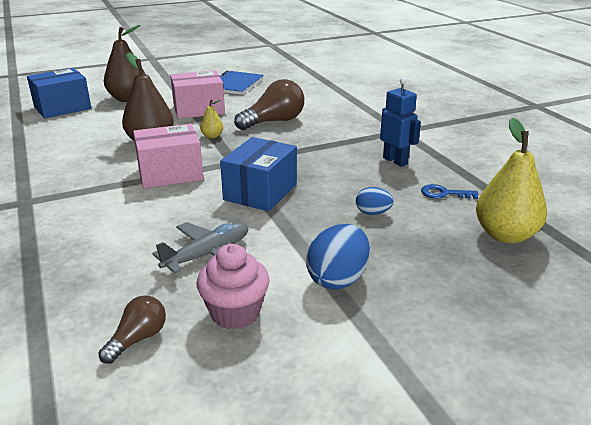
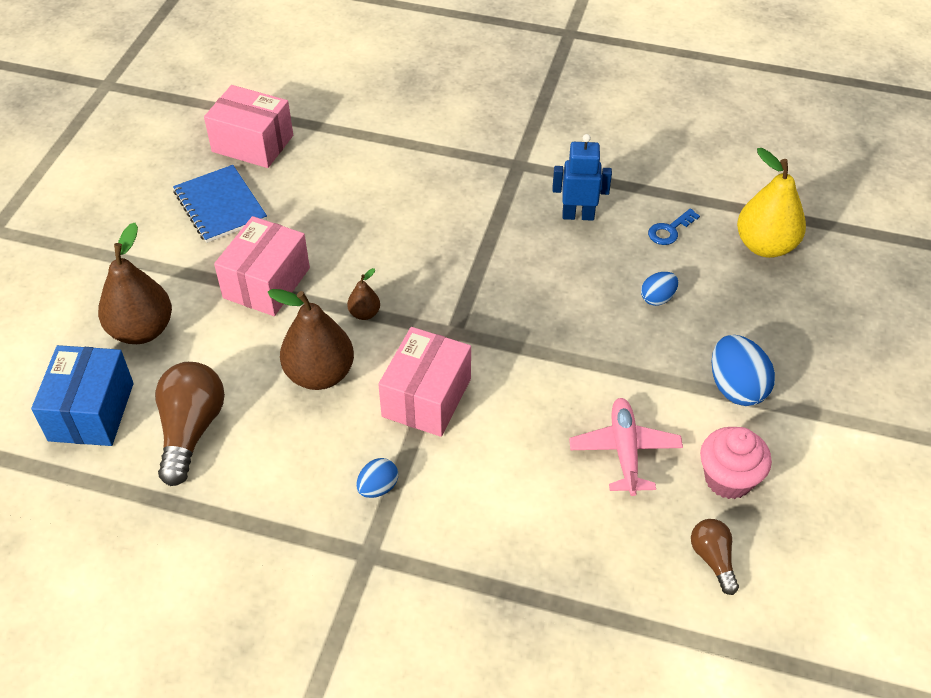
camera: 50 degrees left, 20 degrees up
grey plane [152,222,248,274] -> pink plane [569,398,683,496]
yellow pear [200,100,223,138] -> brown pear [347,268,380,320]
blue box [220,137,297,211] -> none
brown light bulb [234,79,304,130] -> brown light bulb moved to [155,362,225,486]
none -> pink box [204,85,293,168]
none -> blue egg [356,458,398,498]

